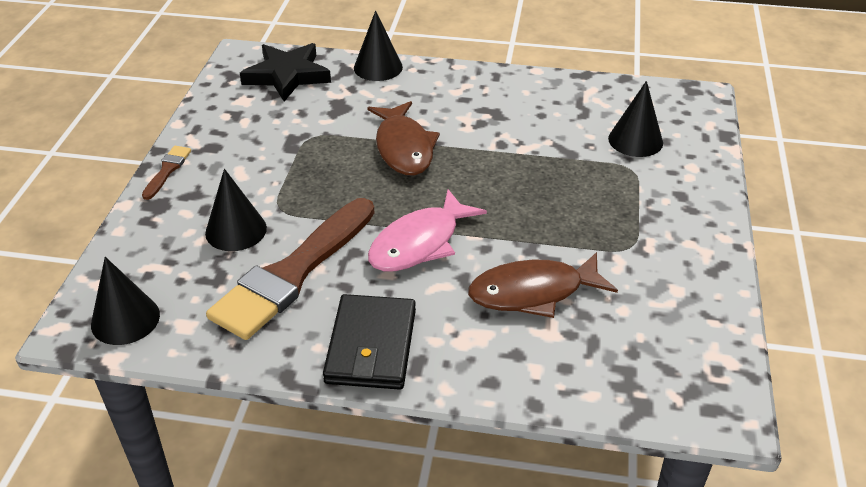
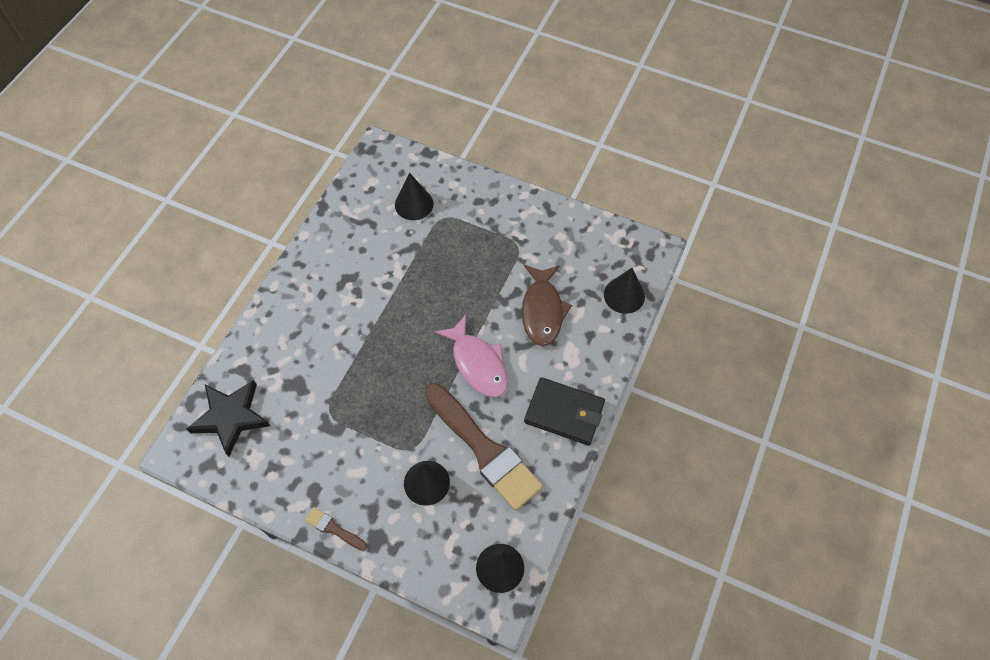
camera: 75 degrees left, 20 degrees up
black cone [354,11,403,81] -> black cone moved to [604,268,645,314]
brown fish [367,101,440,176] -> none

